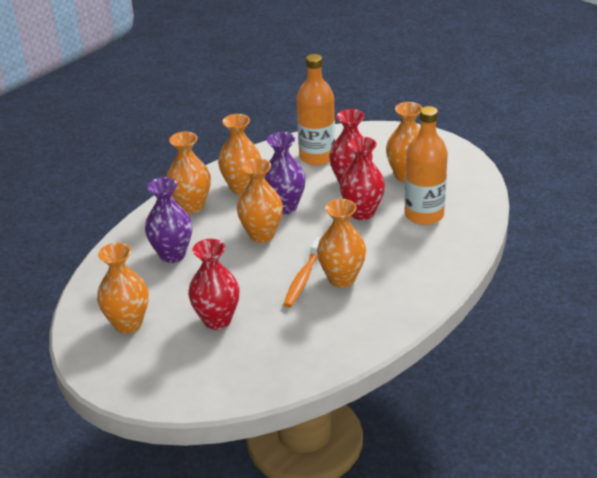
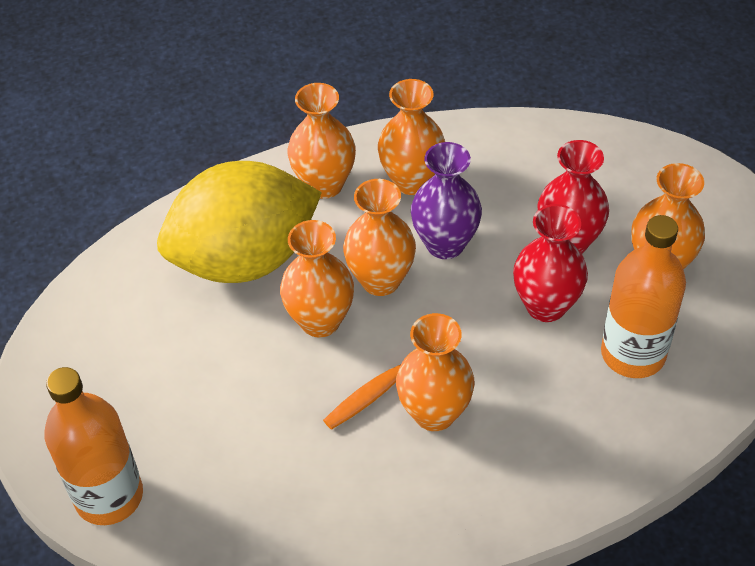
camera: 30 degrees right, 15 degrees up
orange vase [97,243,149,334] -> orange vase moved to [280,220,354,338]
purple vase [145,177,192,263] -> yellow lemon [157,161,322,283]
red vase [188,239,240,330] -> none
orange bottle [297,54,335,166] -> orange bottle moved to [44,367,143,525]

